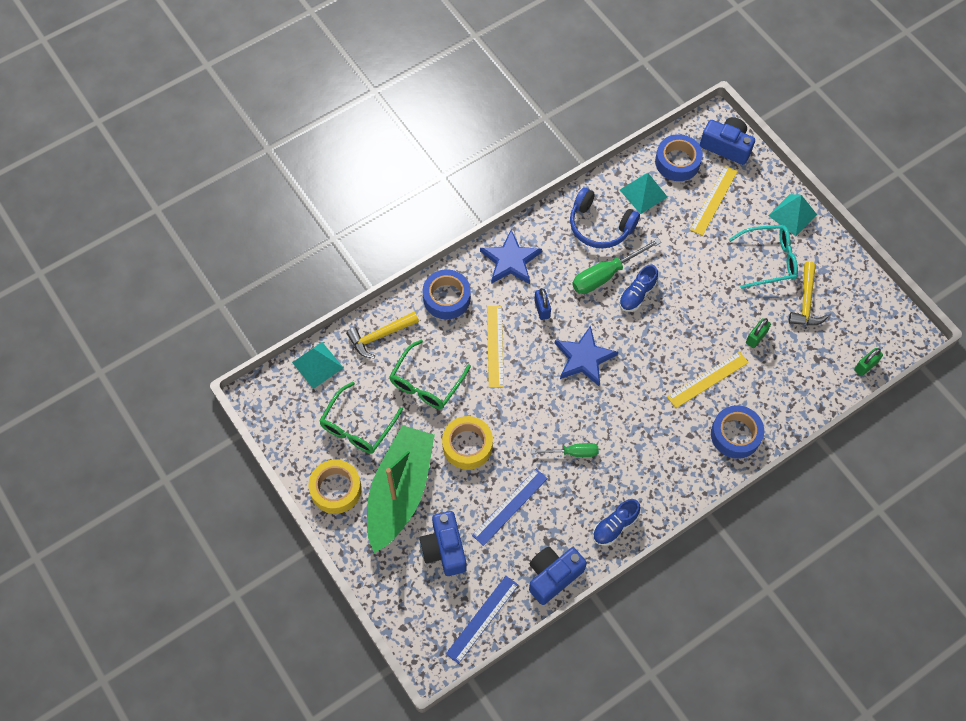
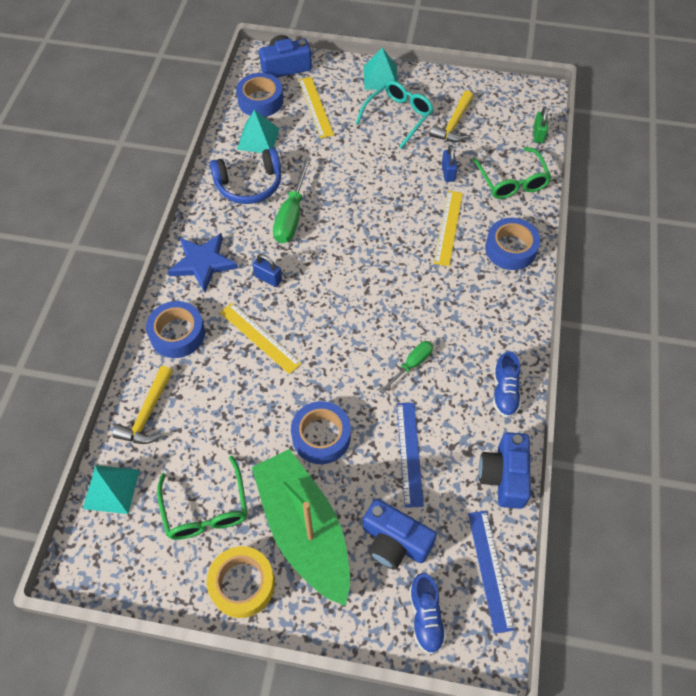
camera: 45 degrees left, 5 degrees down
green glasses [389,340,471,409] -> green glasses moved to [472,147,552,199]
yellow tape [442,416,493,469] -> blue tape [291,401,351,464]
blue star [555,325,618,386] -> none
blue shoe [619,265,658,312] -> blue shoe moved to [409,573,447,654]
green padlock [746,318,771,348] -> blue padlock [442,145,458,182]
yellow hammer [789,261,828,325] -> yellow hammer turned 60 degrees clockwise [430,90,474,142]

